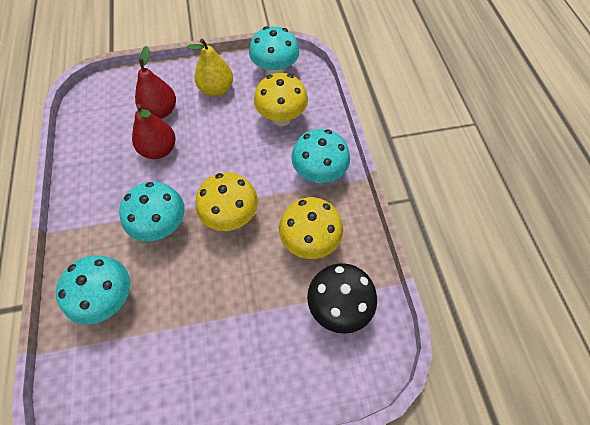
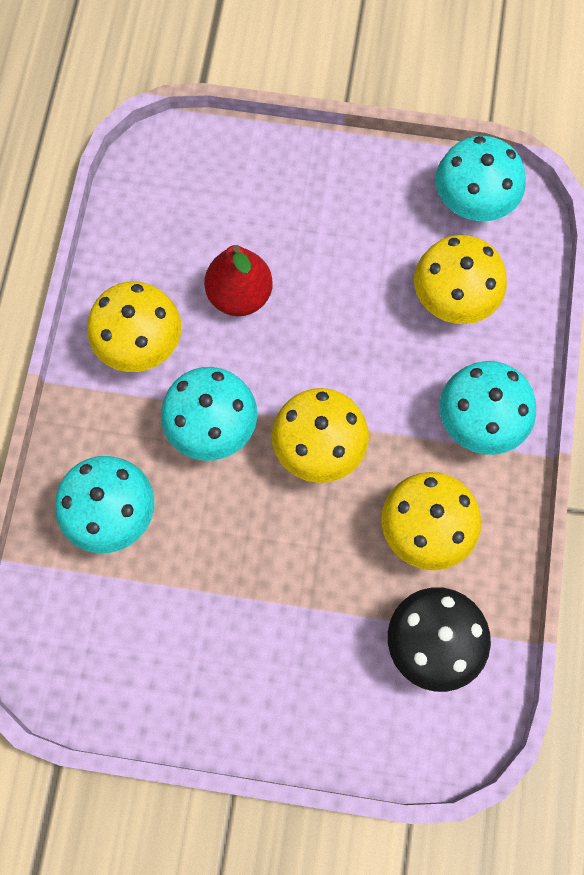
camera: 20 degrees right, 10 degrees up
red pear [135,46,176,119] -> none
yellow pear [187,39,233,97] -> none
none -> yellow mushroom [87,282,181,372]

